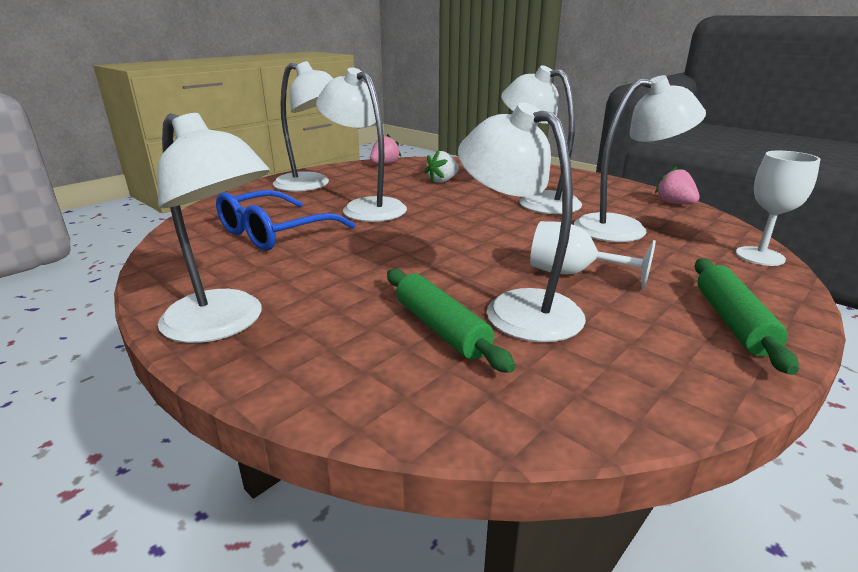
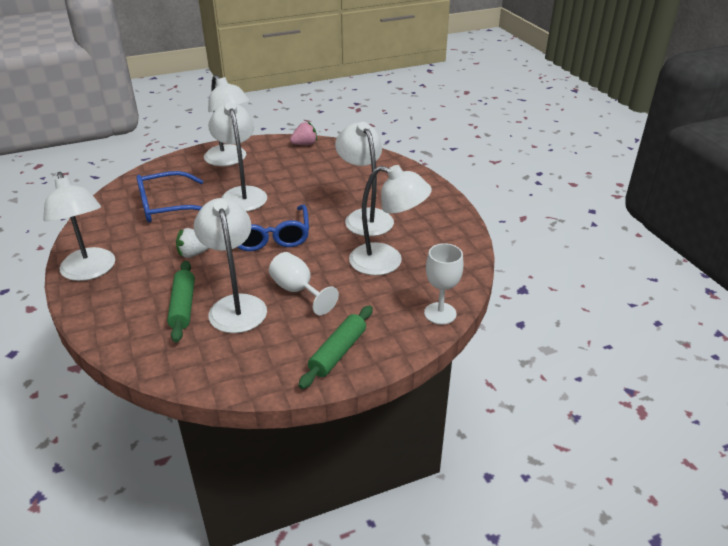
camera: 25 degrees right, 10 degrees up
white strawberry [424,150,459,183] -> white strawberry moved to [176,228,209,258]
pink strawberry [655,166,700,204] -> none
none -> blue glasses [237,205,309,251]

